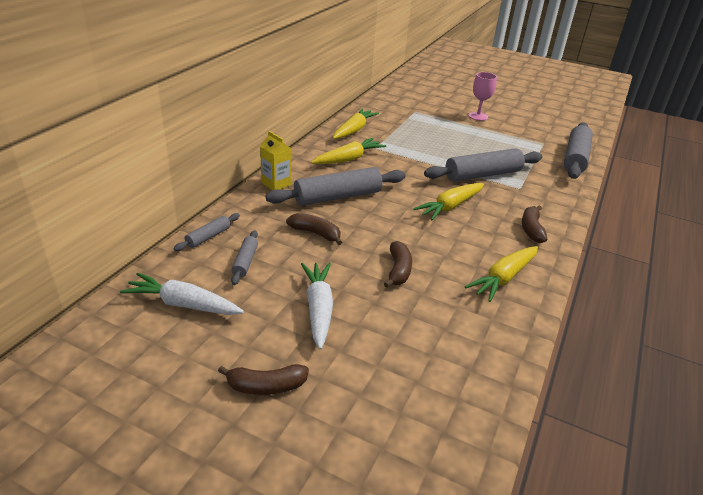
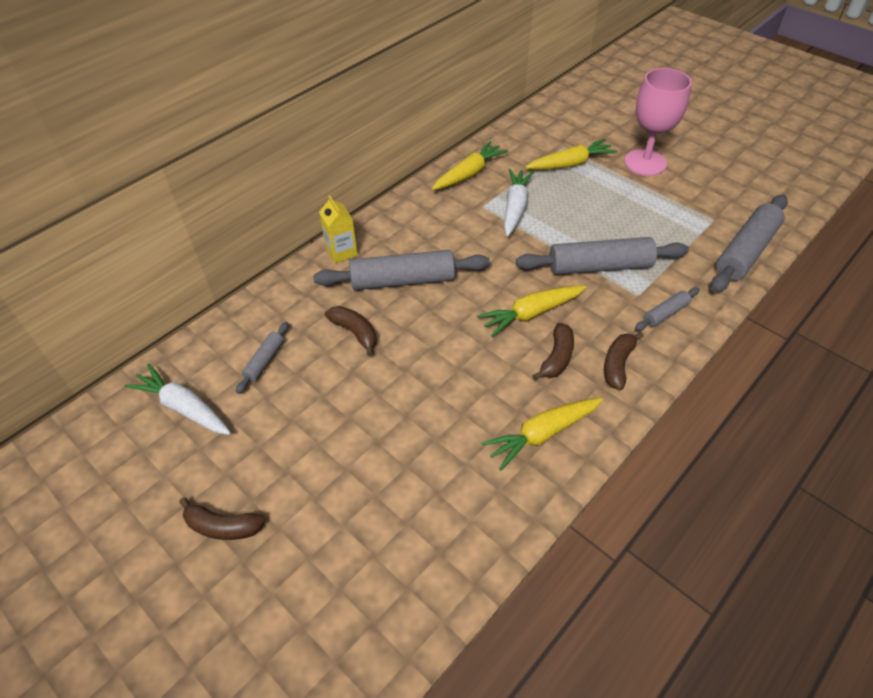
camera: 20 degrees right, 15 degrees up
grey rolling pin [173,213,240,251] -> grey rolling pin moved to [635,288,700,331]
white carrot [301,263,333,350] -> white carrot moved to [504,169,534,237]
yellow carrot [311,138,386,164] -> yellow carrot moved to [525,139,617,170]
brown banana [384,241,412,288] -> brown banana moved to [532,323,574,380]
pink goblet [468,72,497,121] -> pink goblet [624,68,692,176], size x1.60

